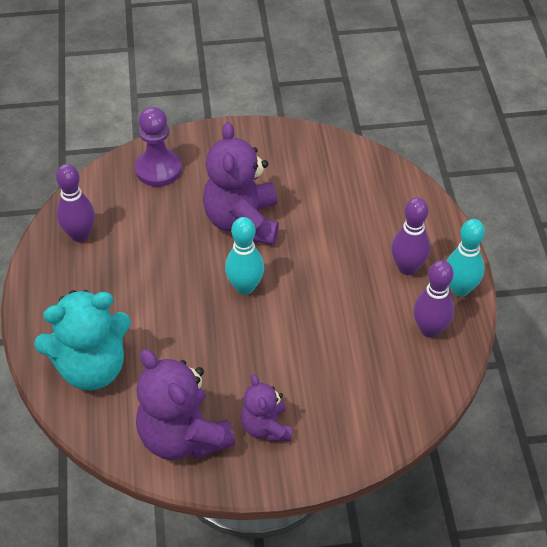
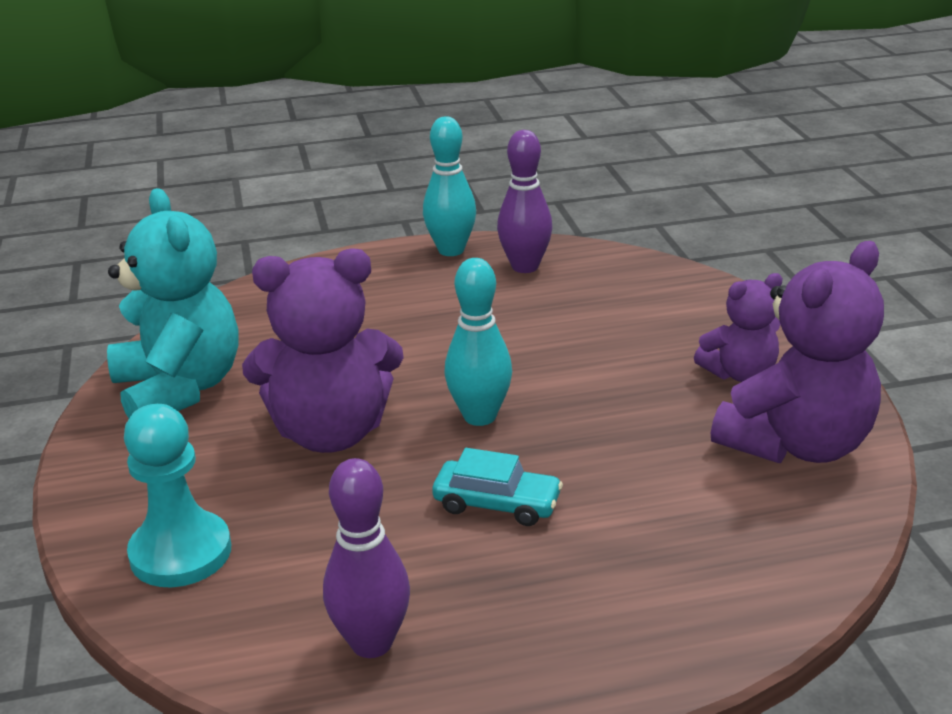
camera: 95 degrees left, 20 degrees down
turquoise teddy bear [34,290,131,390] -> turquoise teddy bear moved to [107,188,239,418]
purple pawn [135,107,182,187] -> turquoise pawn [124,404,231,587]
purple bowling pin [391,197,430,275] -> none
none -> turquoise car [432,448,563,526]

